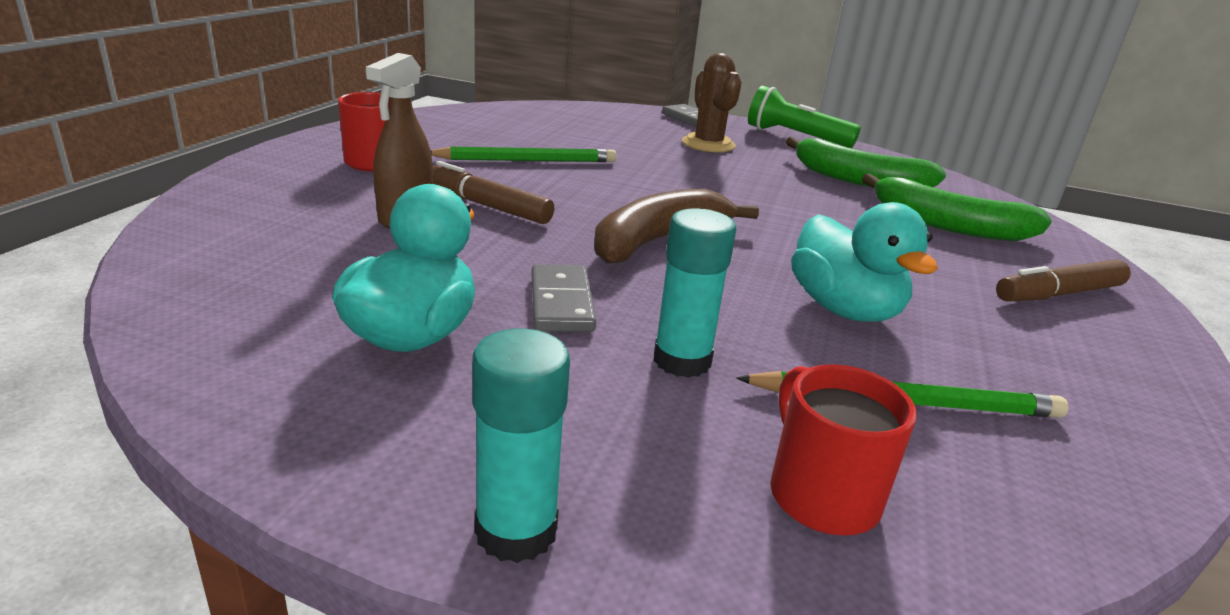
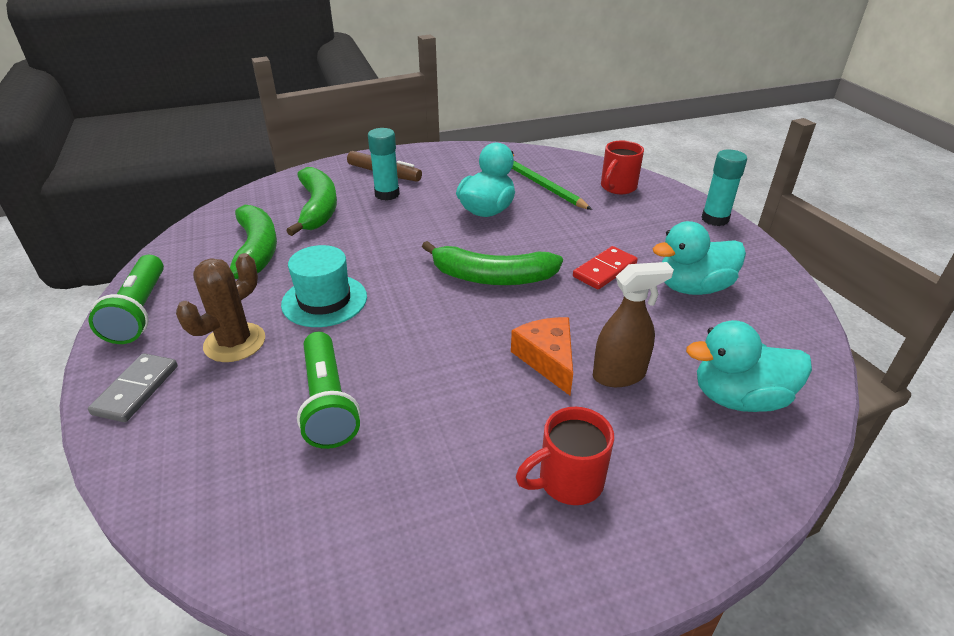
camera: 125 degrees left, 10 degrees up
green pencil [431,147,616,162] -> none
brown marker [433,161,554,224] -> orange cheese [511,317,573,395]
grey domino [532,264,596,332] -> red domino [573,246,638,289]
brown banana [594,189,759,264] -> green banana [422,241,563,285]
turquoise glue stick [654,208,736,378] -> turquoise glue stick moved to [368,128,400,200]
none -> turquoise hat [281,245,367,327]
none -> green flashlight [297,332,360,449]
none -> turquoise duck [686,320,812,412]

